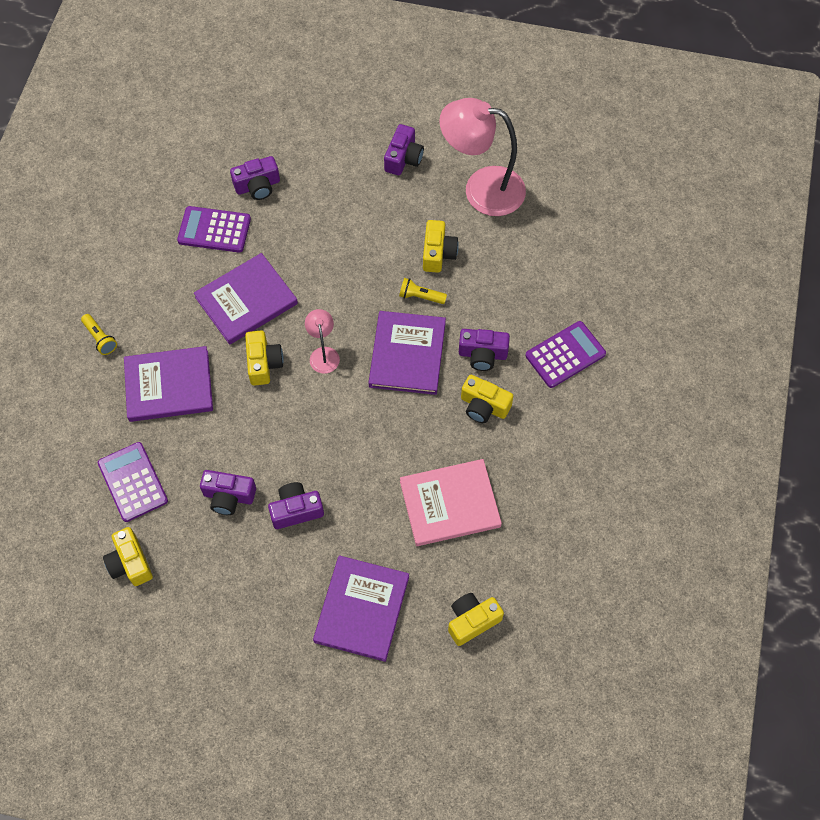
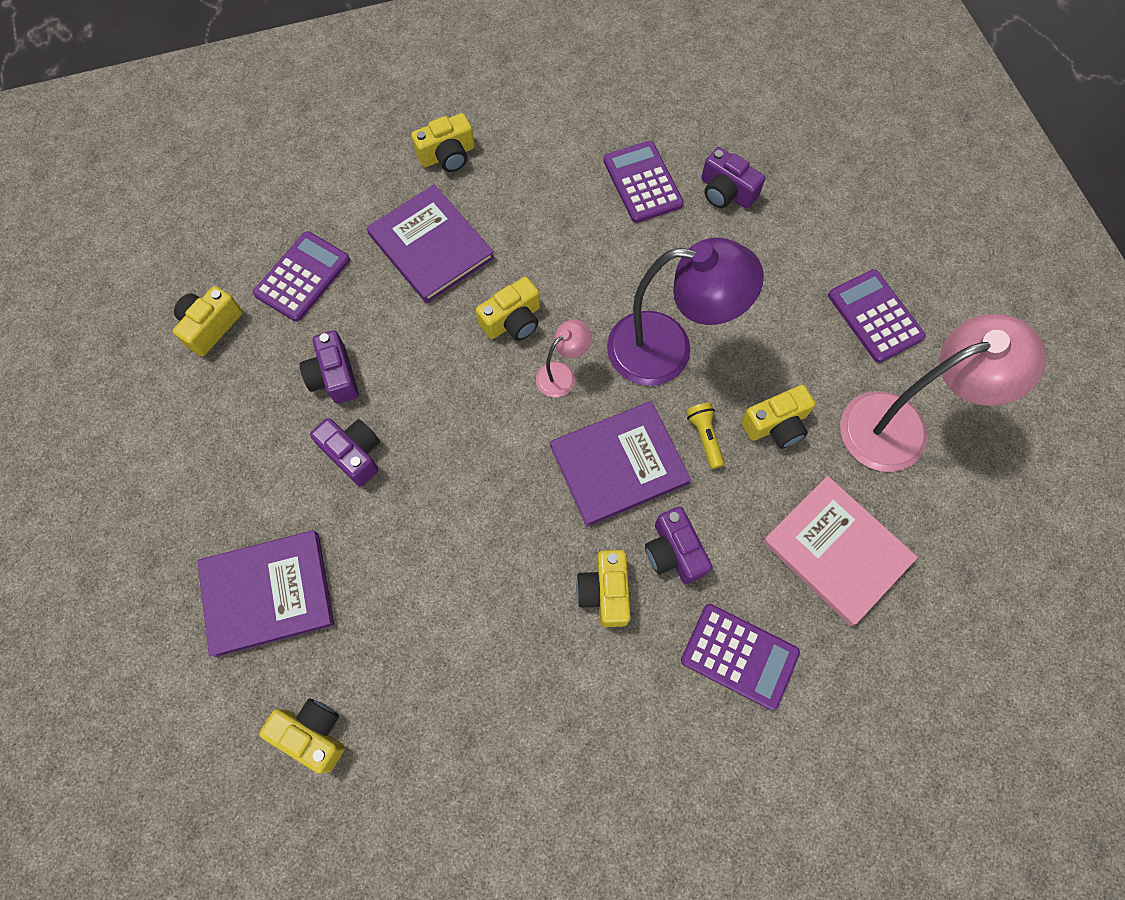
camera: 60 degrees right, 5 degrees up
yellow flashlight [81,314,117,355] -> yellow camera [411,113,475,172]
purple book [194,253,298,345] -> none
purple camera [384,124,424,175] -> purple calculator [828,269,926,363]
pink book [400,459,502,546] -> pink book moved to [762,476,918,626]
pink lamp [439,98,526,216] -> pink lamp turned 90 degrees clockwise [840,314,1046,472]
none -> purple lamp [607,237,764,386]

